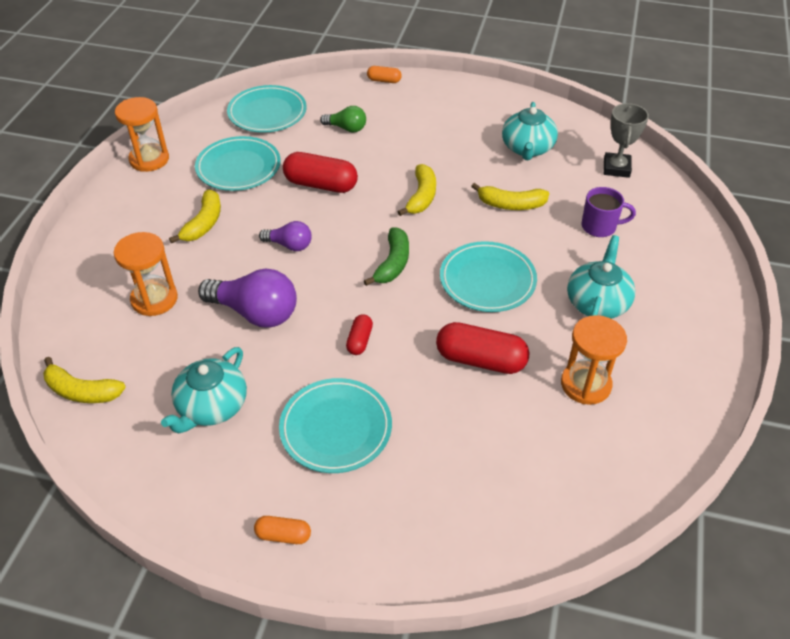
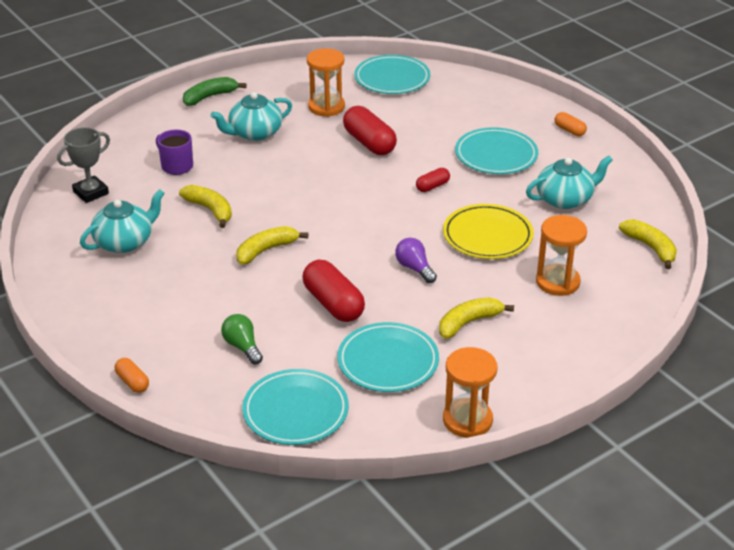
camera: 140 degrees left, 10 degrees down
purple light bulb [198,269,297,328] -> yellow plate [443,204,534,259]
green banana [364,227,409,286] -> green banana moved to [183,77,247,106]
turquoise plate [440,241,537,312] -> turquoise plate moved to [354,55,430,94]

